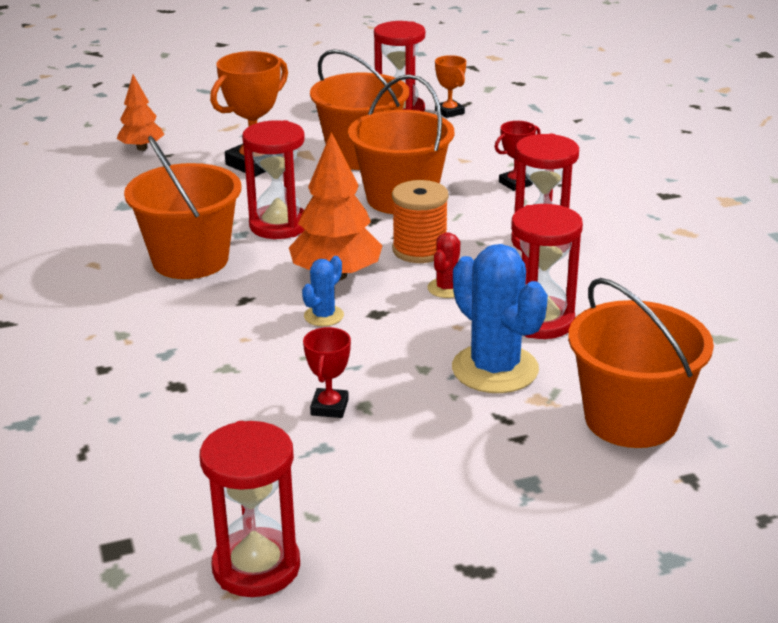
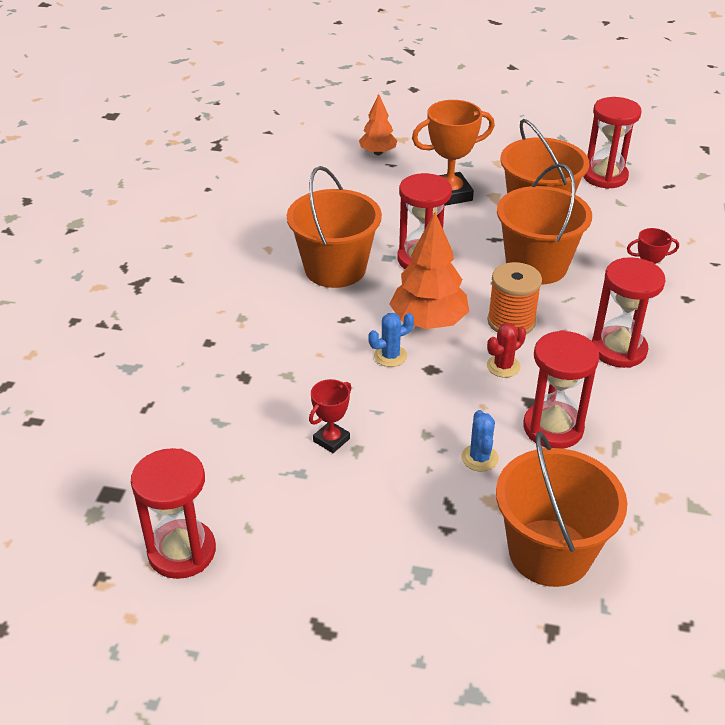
camera: 30 degrees right, 10 degrees up
orange trophy [435,55,466,118] -> none
blue cactus [452,244,548,393] -> blue cactus [461,410,499,472], size x0.49

